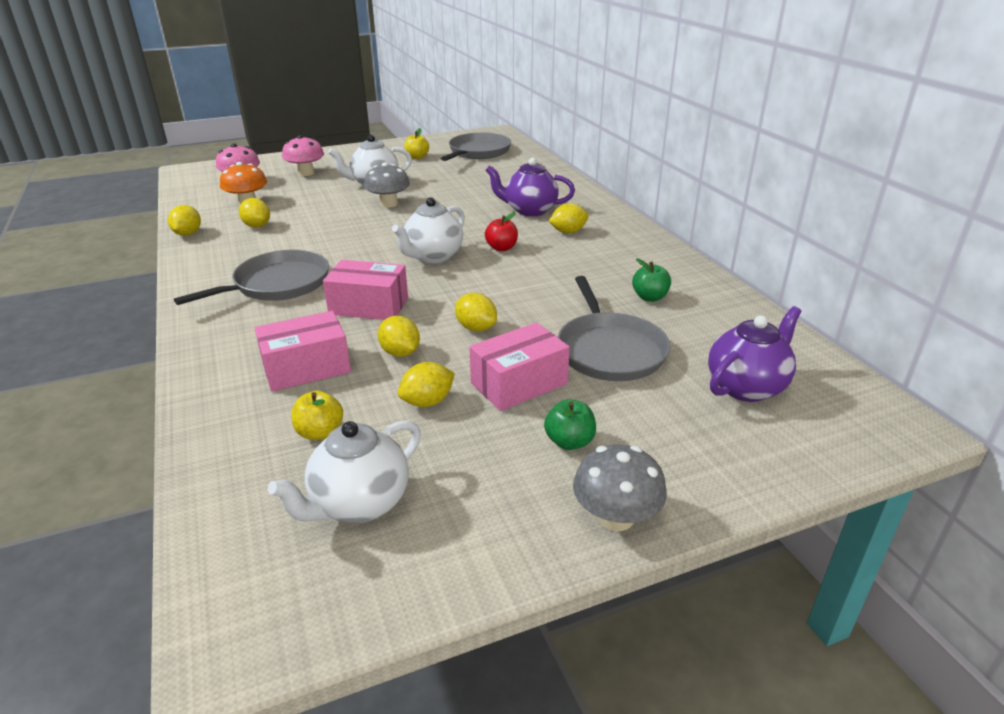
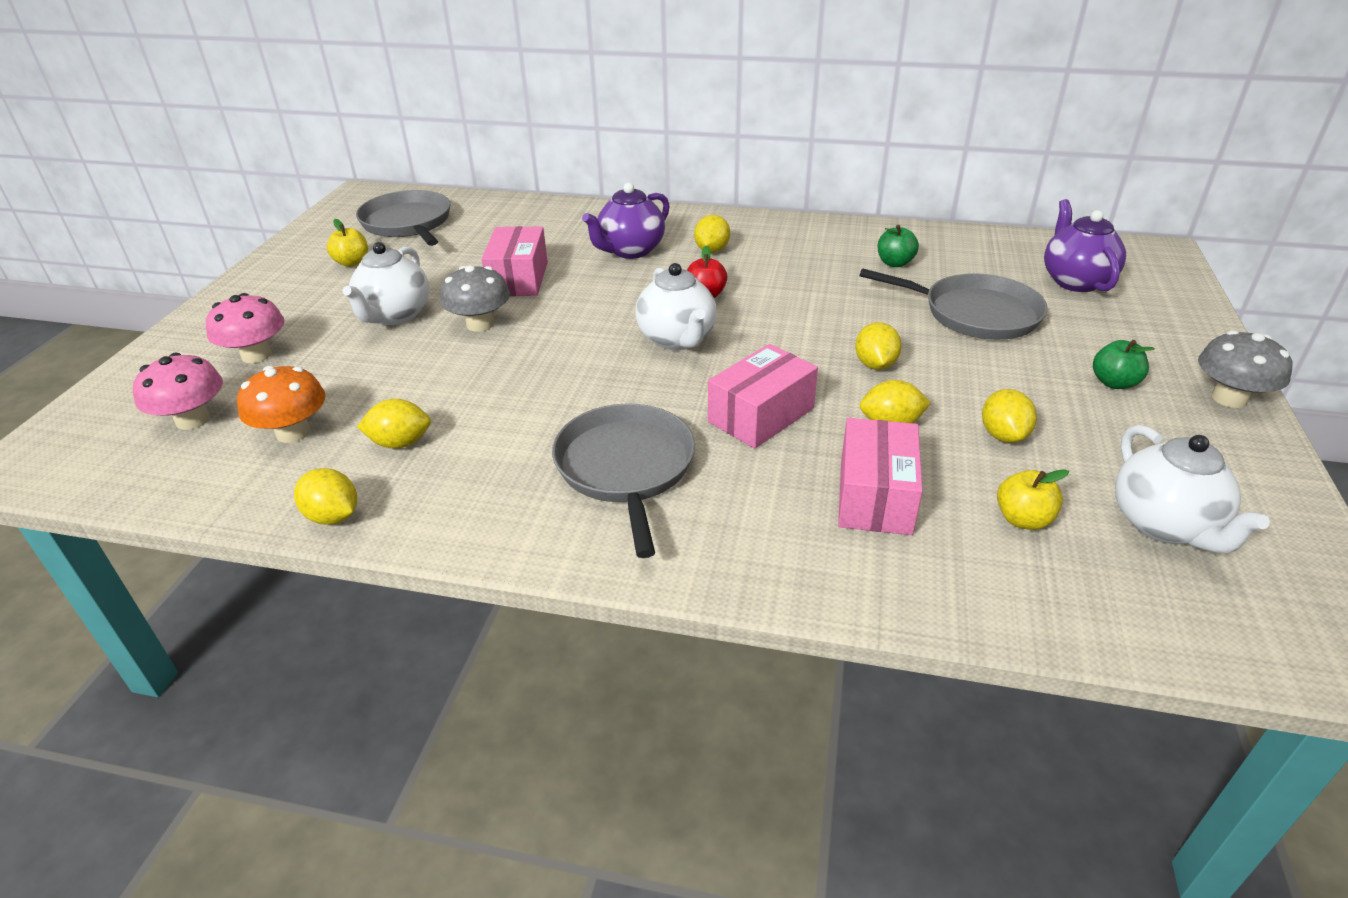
camera: 55 degrees left, 5 degrees up
yellow lemon [455,293,497,331] -> yellow lemon turned 75 degrees counterclockwise [855,322,902,370]
pink box [469,322,570,411] -> pink box moved to [481,226,548,296]

